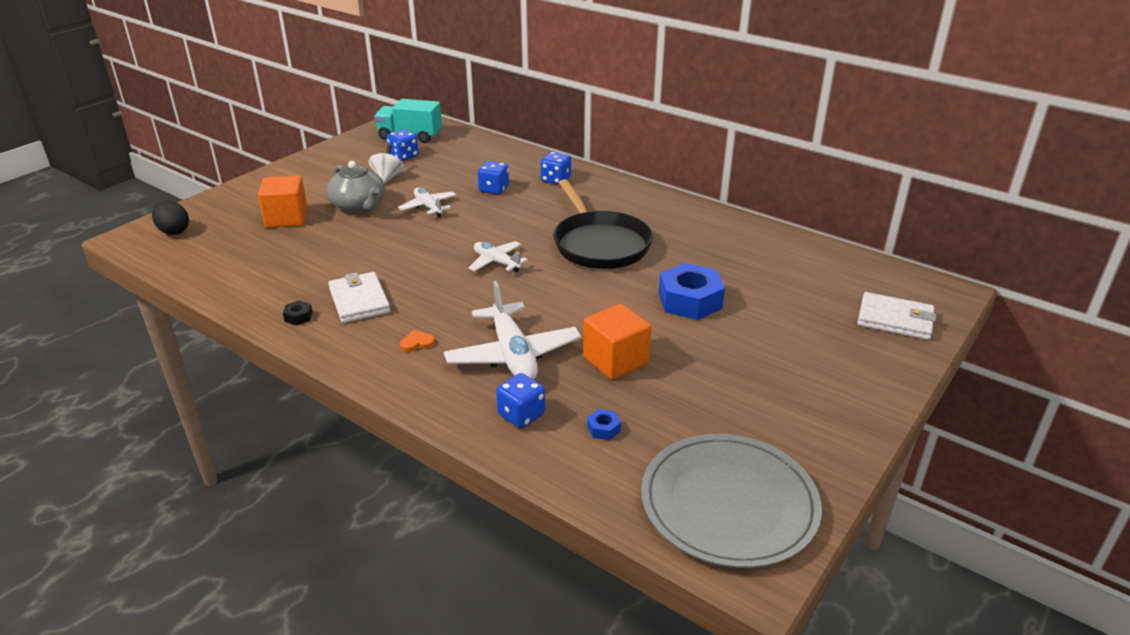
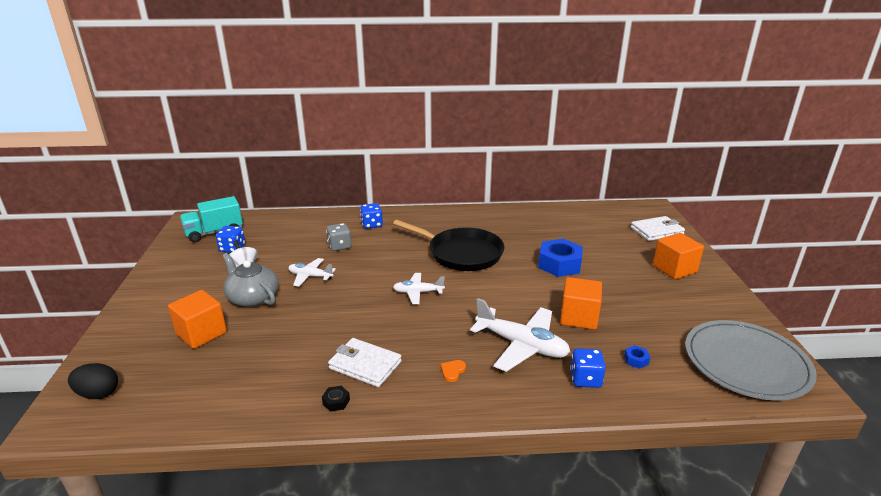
camera: 40 degrees left, 5 degrees down
grey teapot [326,161,385,213] -> grey teapot turned 150 degrees counterclockwise [222,253,279,307]
blue dice [478,161,509,194] -> grey dice [326,223,352,251]
none -> orange cube [653,233,704,280]

